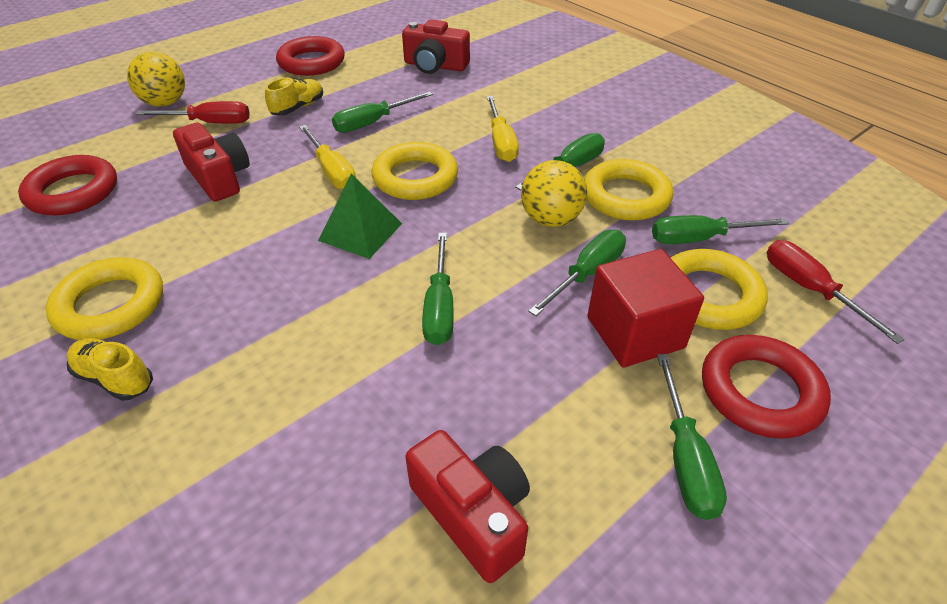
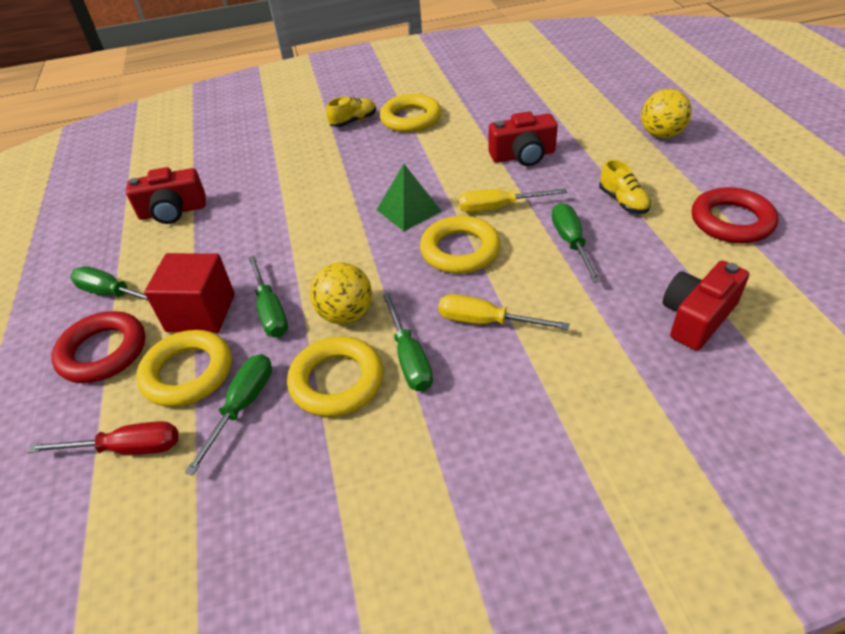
camera: 120 degrees right, 0 degrees up
red ring [18,155,117,216] -> none
red screwdriver [135,101,250,124] -> none
green screwdriver [422,233,454,345] -> none

